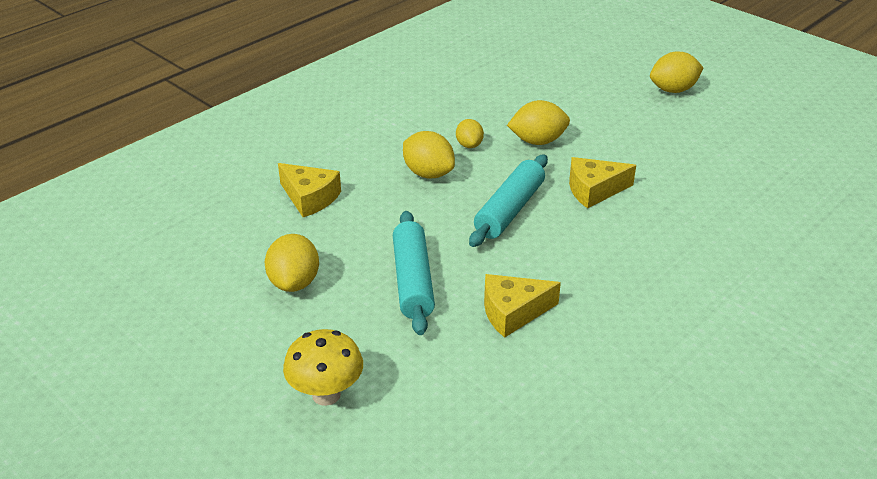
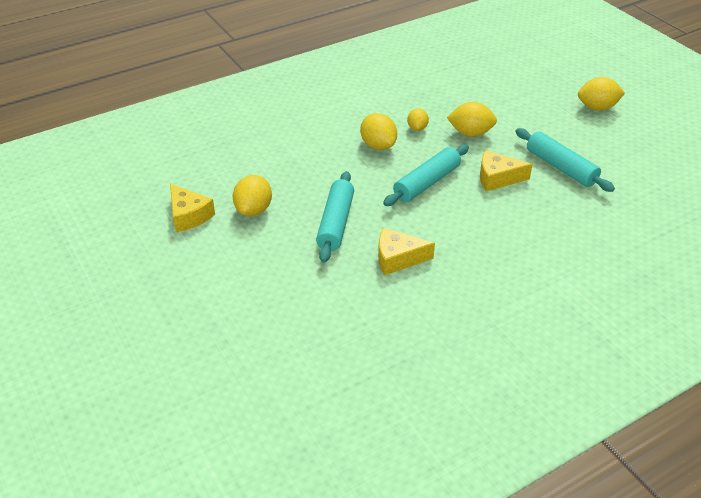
camera: 15 degrees right, 5 degrees up
yellow cheese [278,163,341,217] -> yellow cheese moved to [170,184,215,232]
yellow mushroom [283,329,363,406] -> none
none -> turquoise rolling pin [515,128,615,192]

